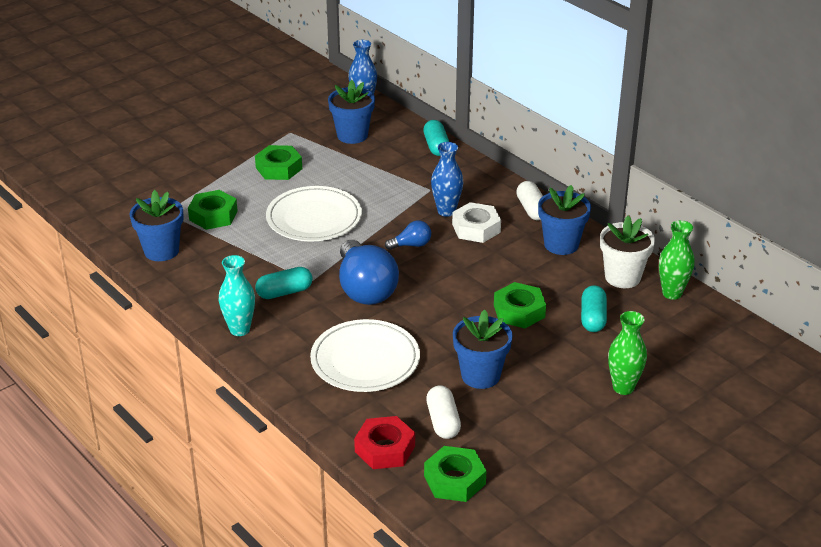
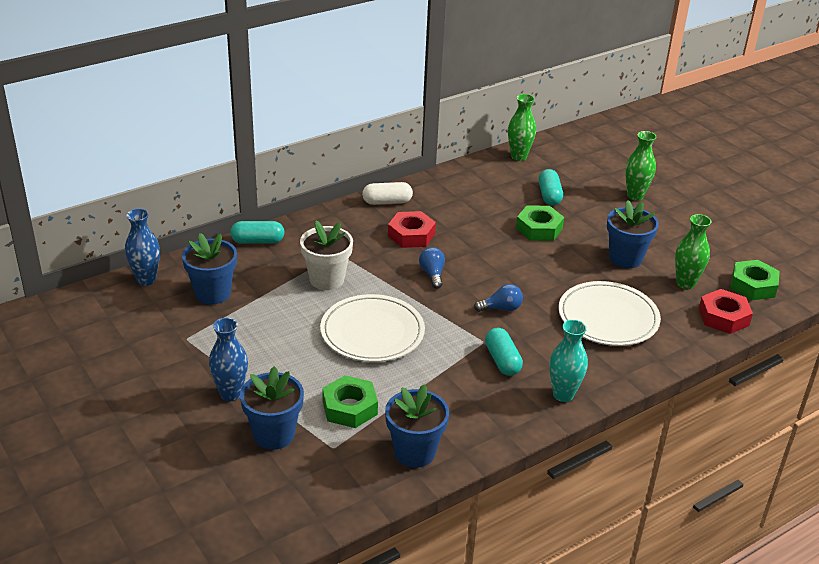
camera: 85 degrees left, 0 degrees up
green nut [255,145,302,180] -> none
blue light bulb [339,240,399,305] -> blue light bulb [474,284,523,312], size x0.47
white capsule [426,385,461,439] -> green vase [675,214,712,289]
blue vase [431,142,463,217] -> blue vase moved to [209,318,248,401]
white nut [452,202,501,243] -> red nut [388,211,436,248]
blue flower pot [538,185,591,255] -> blue flower pot moved to [240,366,304,450]
turquoise capsule [581,285,607,332] -> turquoise capsule turned 75 degrees clockwise [539,169,563,206]
white flower pot [600,216,655,288] -> white flower pot moved to [300,221,353,290]

